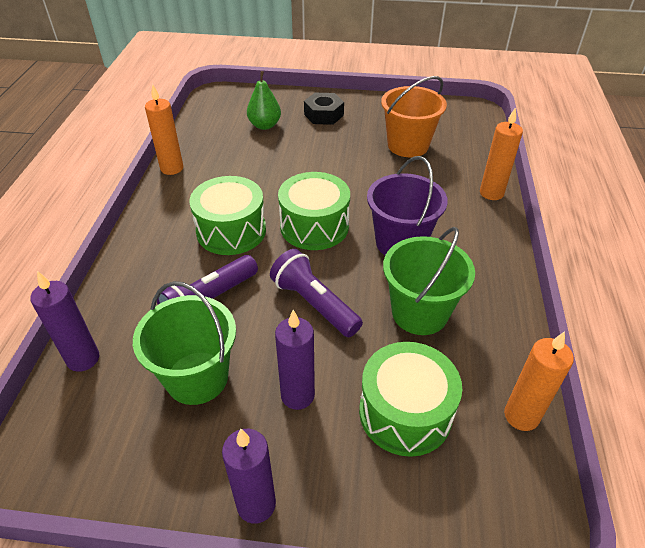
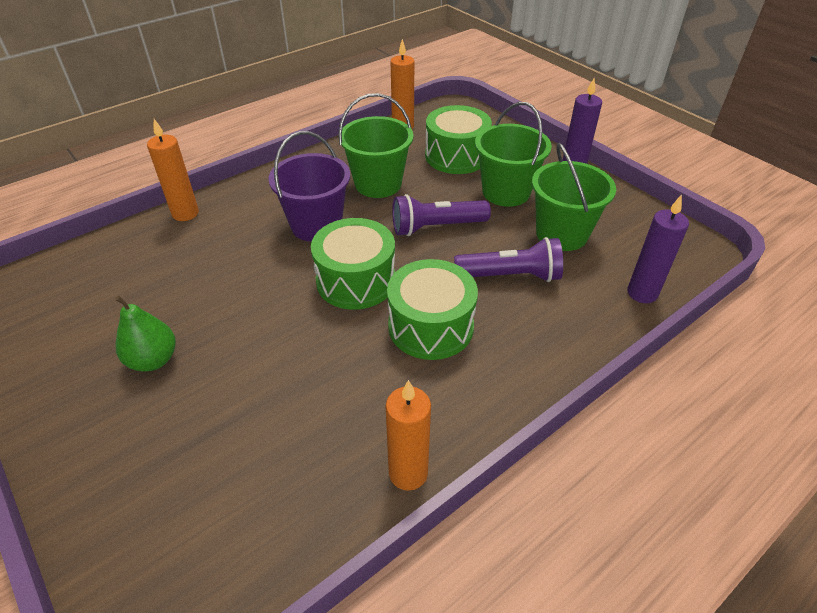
camera: 135 degrees left, 0 degrees up
green pear [247,71,281,130] -> green pear moved to [115,296,176,372]
purple flashlight [270,249,363,337] -> purple flashlight turned 75 degrees clockwise [392,194,491,236]
purple candle [275,310,315,410] -> green bucket [475,102,552,207]
black nut [304,93,344,125] -> none
orange bucket [381,76,447,157] -> none

